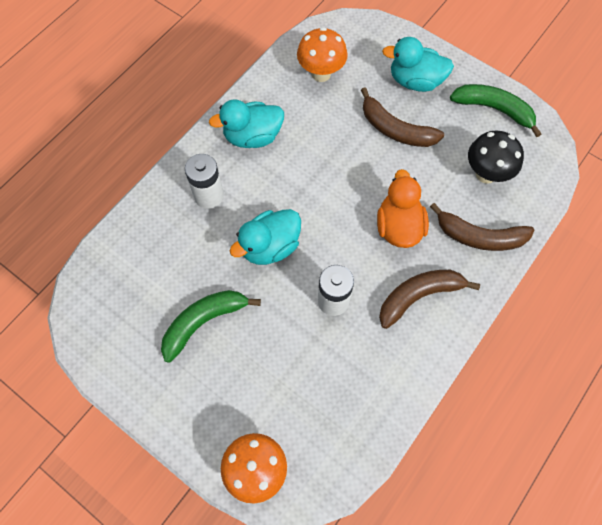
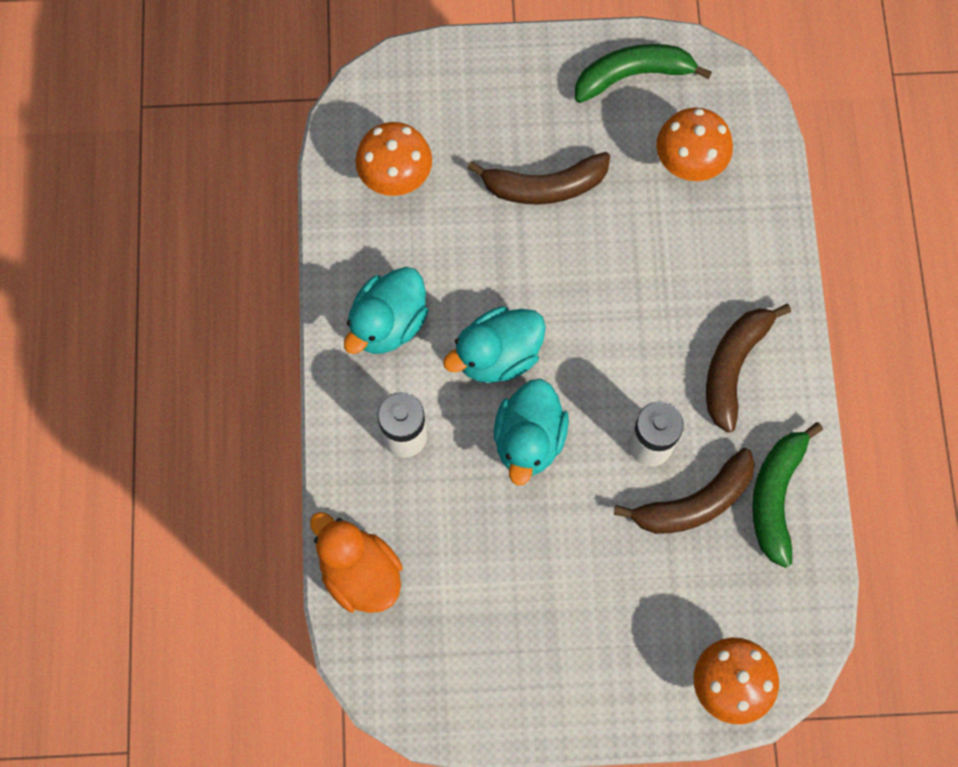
camera: 40 degrees left, 5 degrees up
green banana [161,290,261,363] -> green banana moved to [752,422,823,568]
orange duck [377,169,429,248] -> orange duck moved to [310,512,402,613]
turquoise duck [382,37,454,92] -> turquoise duck moved to [443,306,546,383]
brown banana [430,203,534,251] -> brown banana moved to [614,448,755,534]
black mushroom [468,131,524,184] -> orange mushroom [656,108,733,181]

